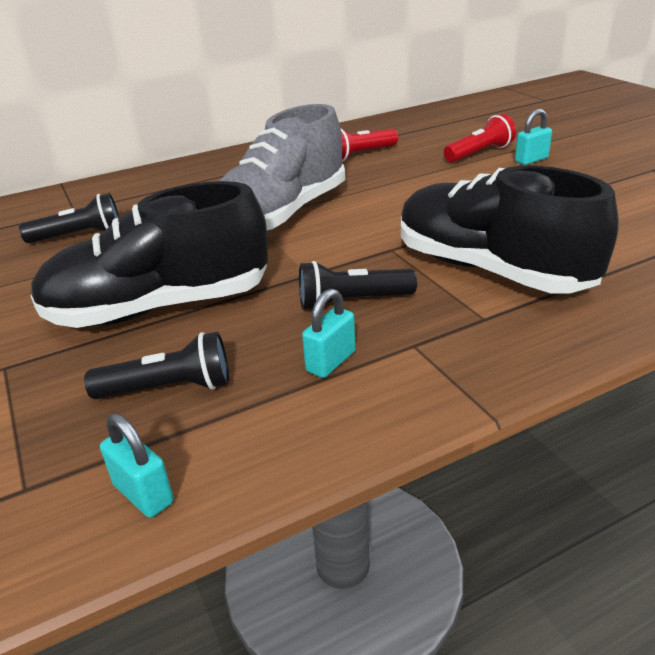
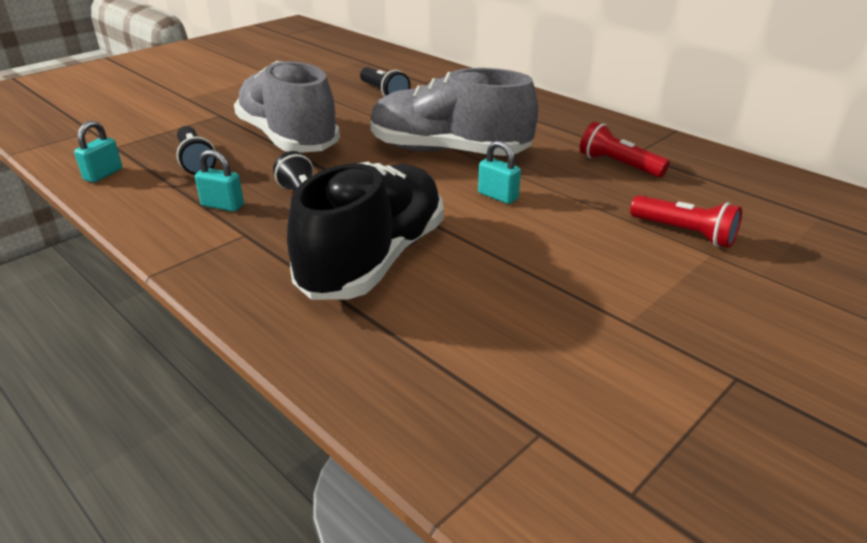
camera: 70 degrees right, 0 degrees up
black shoe [31,181,268,328] -> grey shoe [234,61,340,153]
turquoise padlock [515,109,552,165] -> turquoise padlock moved to [478,141,521,204]

